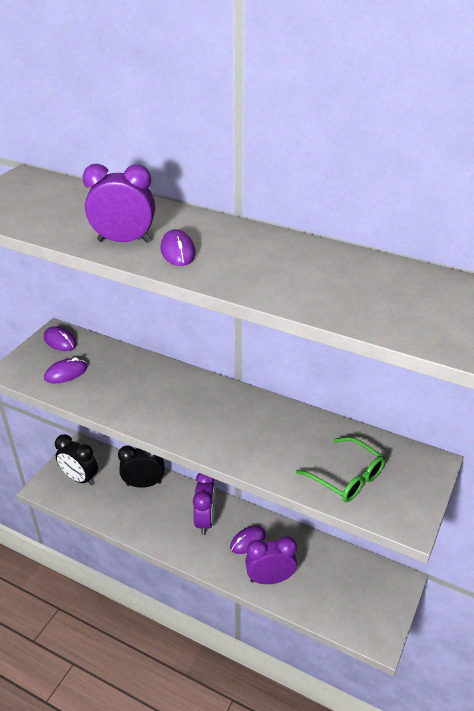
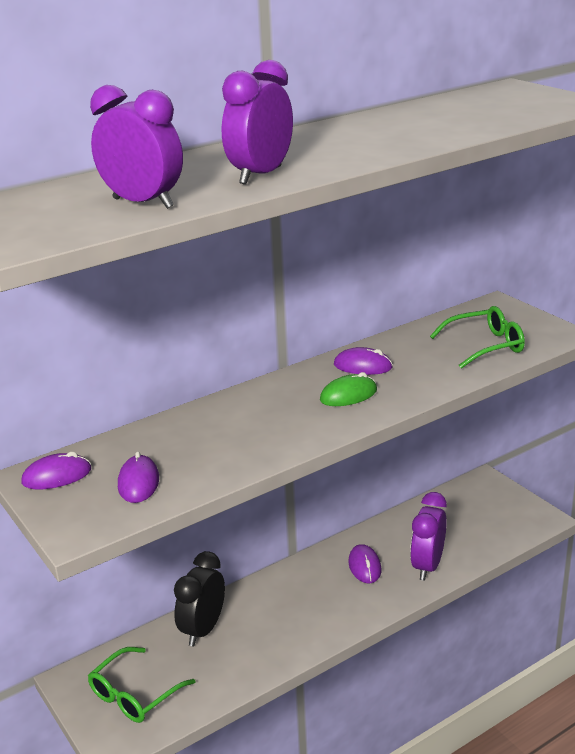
camera: 60 degrees left, 10 degrees down
black clock [55,434,98,486] -> green glasses [88,647,195,723]
purple mouse [160,229,196,266] -> purple mouse moved to [334,347,393,375]
purple clock [193,473,215,535] -> purple clock moved to [90,85,183,209]
none -> green mouse [320,372,377,406]

